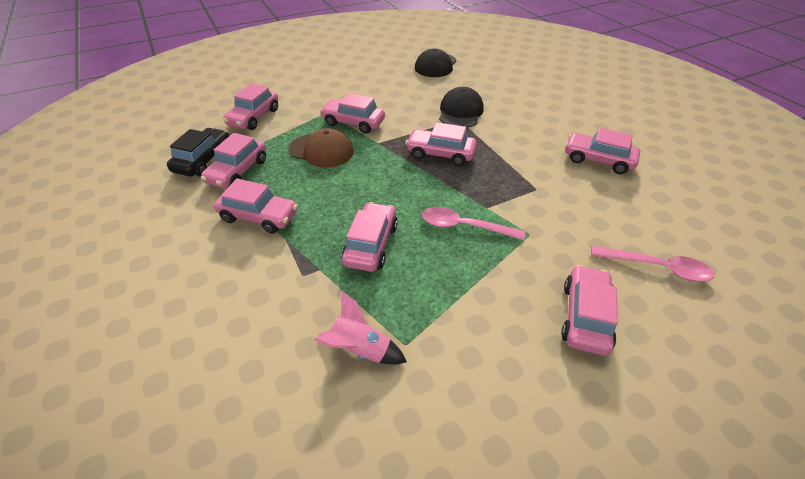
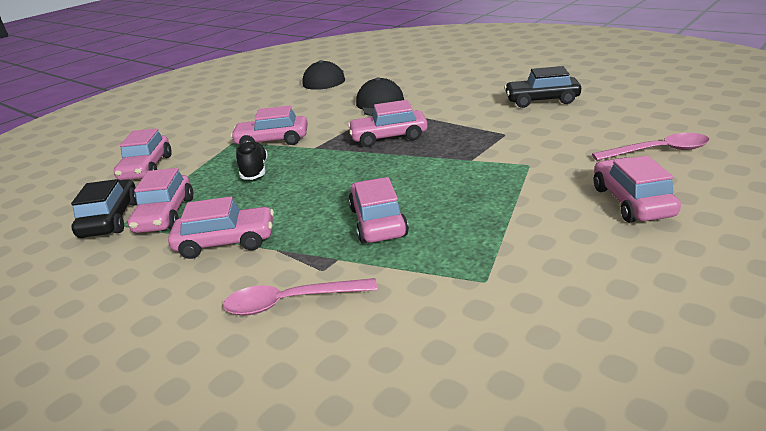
camera: 20 degrees left, 15 degrees down
brown cap [288,128,354,168] -> black shoe [236,141,268,180]
pink rocket [315,291,407,365] -> none
pink spoon [422,207,525,240] -> pink spoon moved to [223,278,377,315]
pink car [565,128,640,174] -> black car [504,66,581,108]

